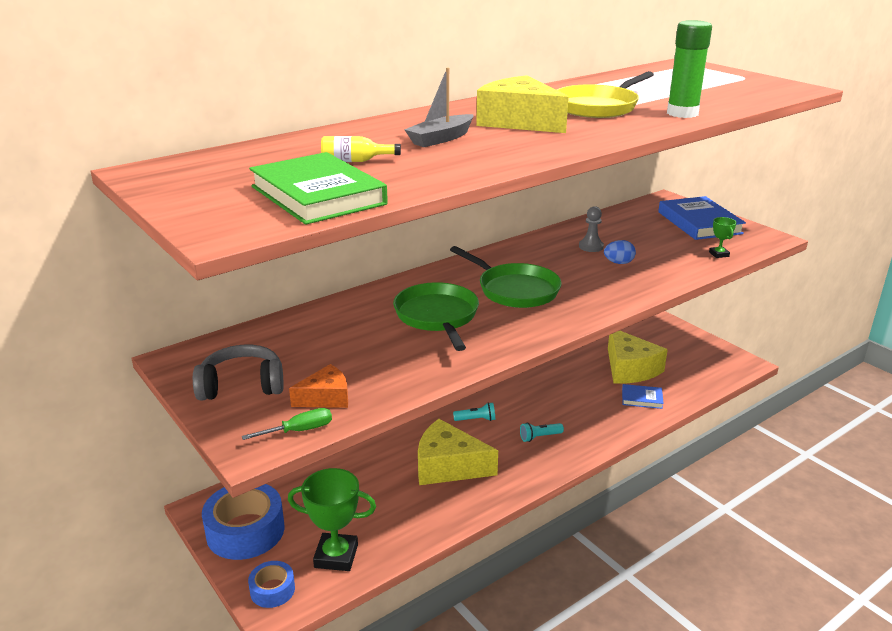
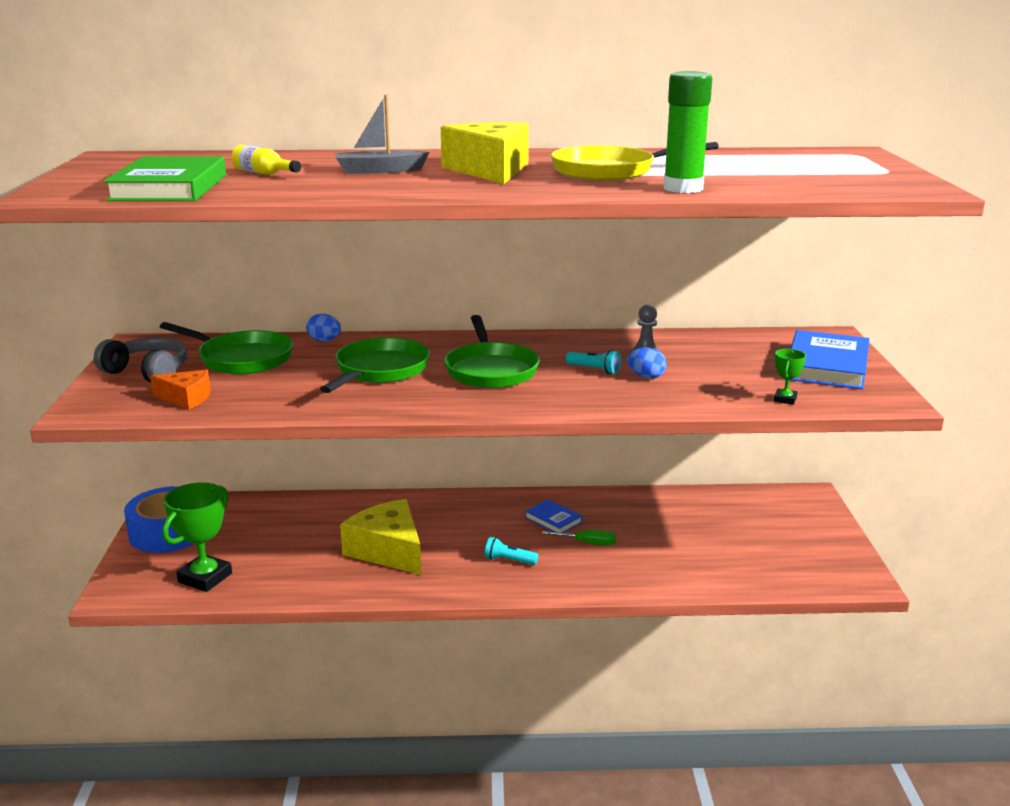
camera: 35 degrees right, 5 degrees down
green screwdriver [242,408,332,440] -> green screwdriver moved to [542,530,616,546]
blue tape [248,561,295,608] -> none
green trophy [288,468,376,571] -> green trophy turned 75 degrees clockwise [162,482,232,592]
turquoise flashlight [453,402,495,421] -> turquoise flashlight moved to [566,350,621,374]
yellow cheese [608,331,668,384] -> none
blue book [622,384,664,409] -> blue book moved to [525,500,583,533]
none -> green pan [160,322,293,374]
none -> blue egg [306,314,341,342]

